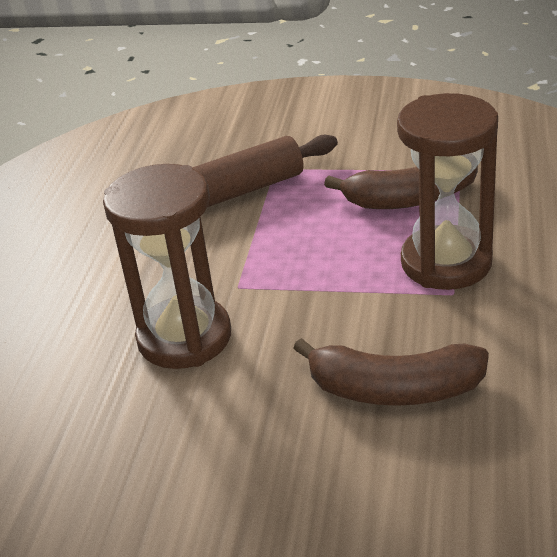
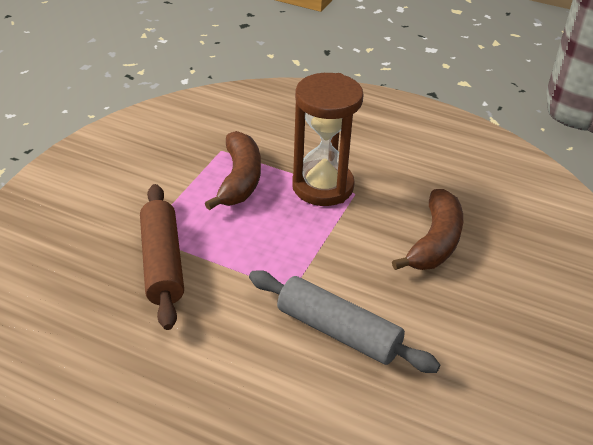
camera: 80 degrees left, 5 degrees up
brown hourglass [103,164,231,369] -> grey rolling pin [249,270,440,373]

